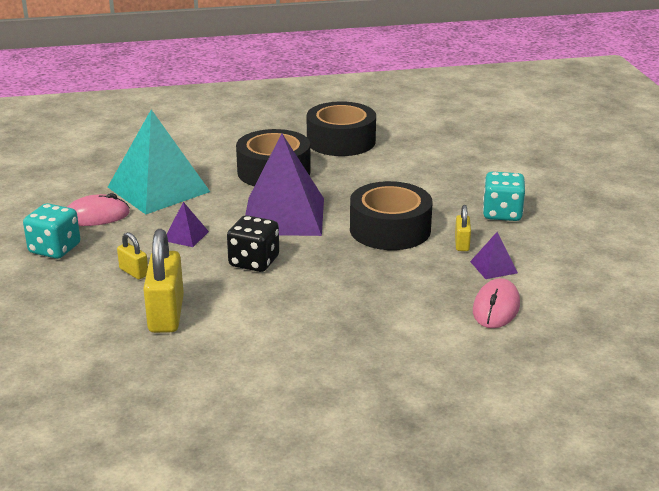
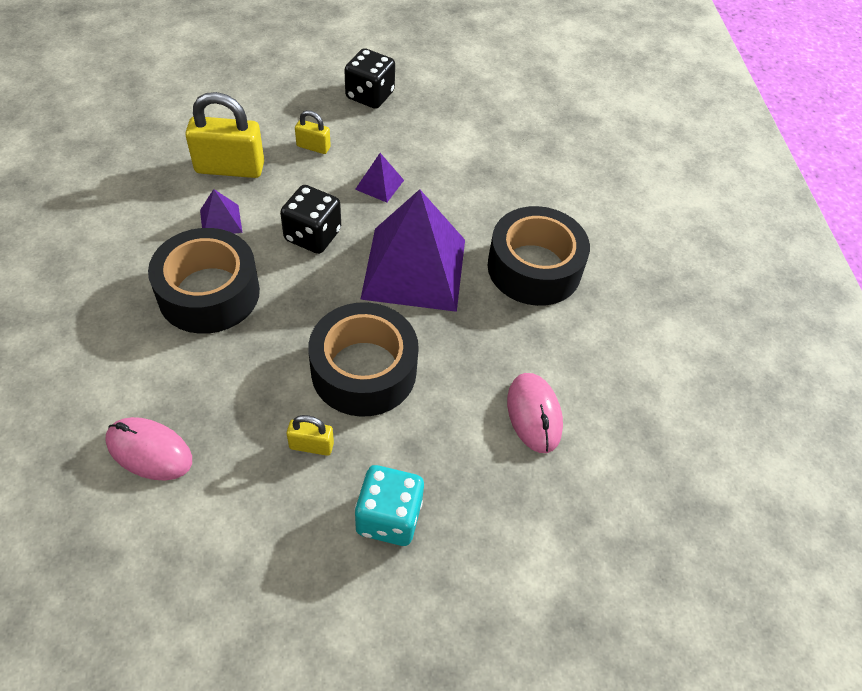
camera: 90 degrees right, 25 degrees up
turquoise dice [23,203,81,259] -> black dice [344,48,395,109]
pink mouse [67,193,130,226] -> pink mouse moved to [507,373,563,453]
turquoise pyramid [108,109,210,214] -> none
yellow padlock [117,232,148,279] -> yellow padlock turned 60 degrees clockwise [295,110,331,154]
black tape [307,101,376,156] -> black tape moved to [148,228,260,334]
purple pyramid [470,232,518,279] -> purple pyramid moved to [200,189,242,234]

